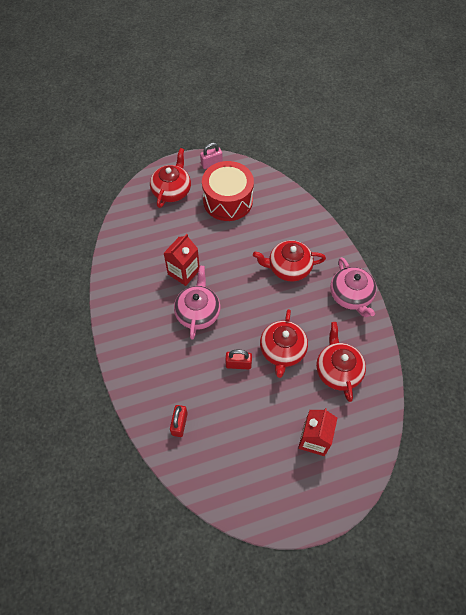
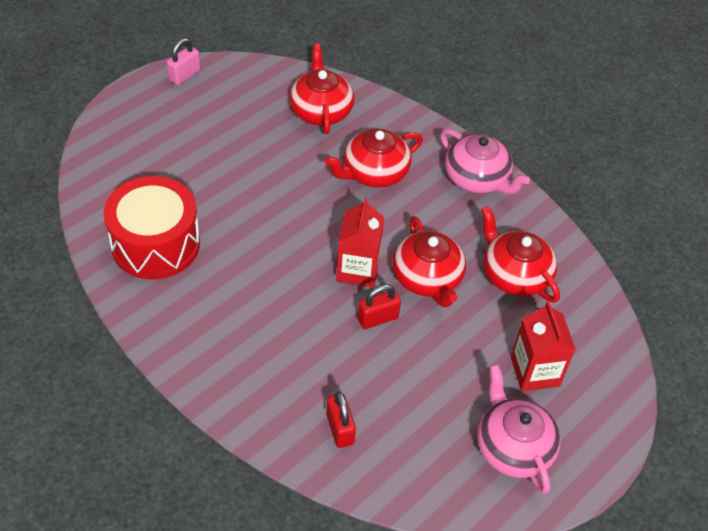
camera: 30 degrees left, 10 degrees down
red teapot [150,148,191,208] -> red teapot moved to [289,43,354,134]
red carton [163,234,199,286] -> red carton moved to [336,198,384,287]
pink teapot [174,266,220,340] -> pink teapot moved to [477,364,561,494]
red drum [202,161,254,221] -> red drum moved to [104,176,200,279]

